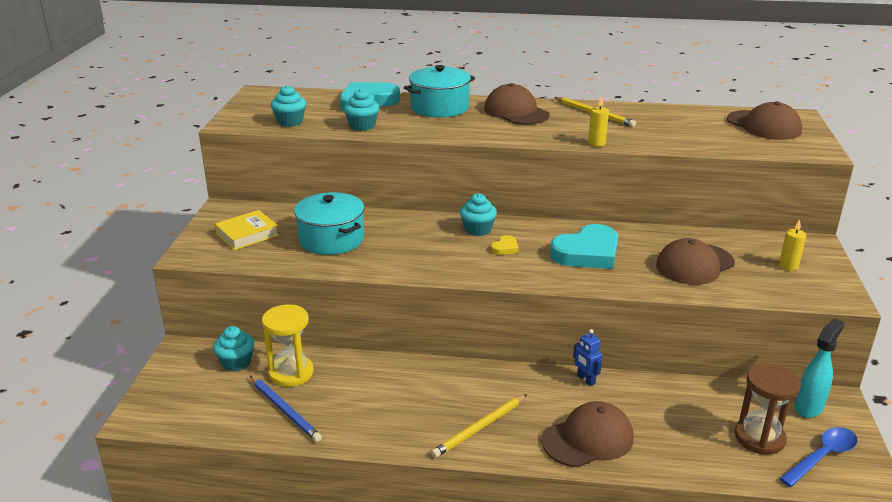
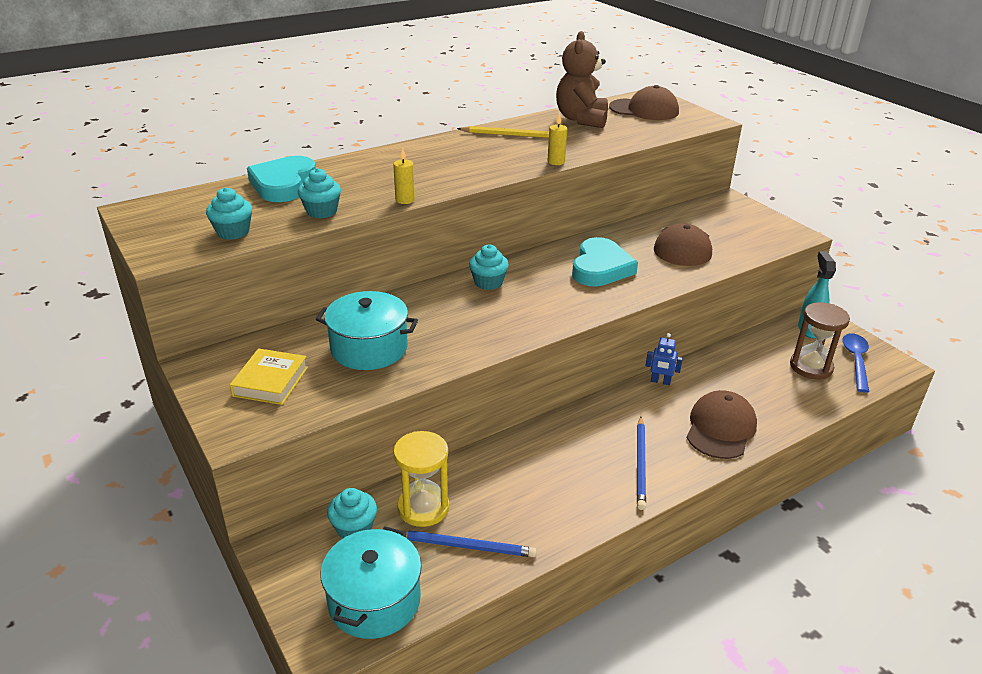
camera: 40 degrees left, 5 degrees up
turquoise pot [404,65,475,118] -> turquoise pot moved to [321,526,422,639]
yellow pencil [431,394,527,458] -> blue pencil [637,416,646,510]
brown cap [484,83,550,125] -> none
yellow heart [491,235,519,255] -> none
yellow candle [779,219,806,271] -> yellow candle moved to [393,148,415,204]
none -> brown teddy bear [556,31,608,128]

